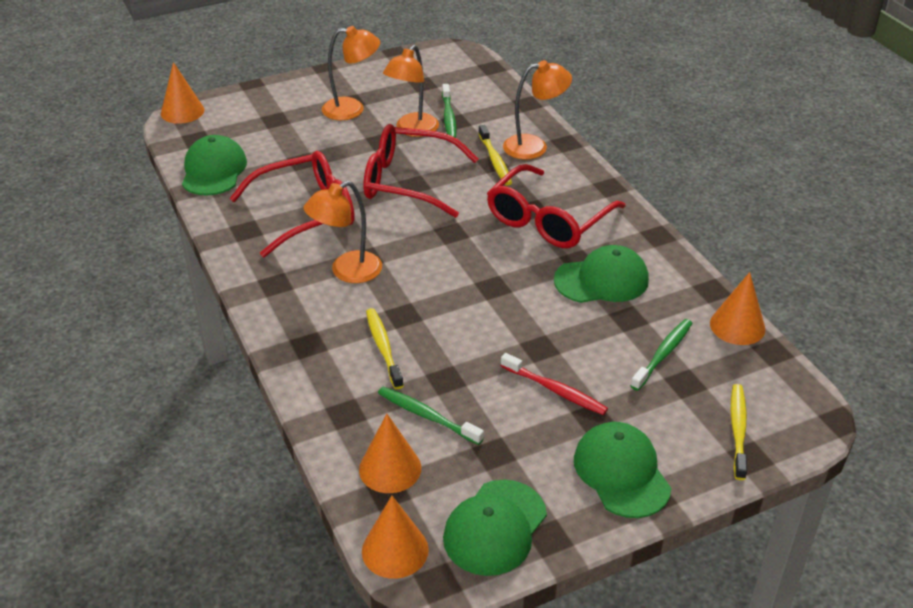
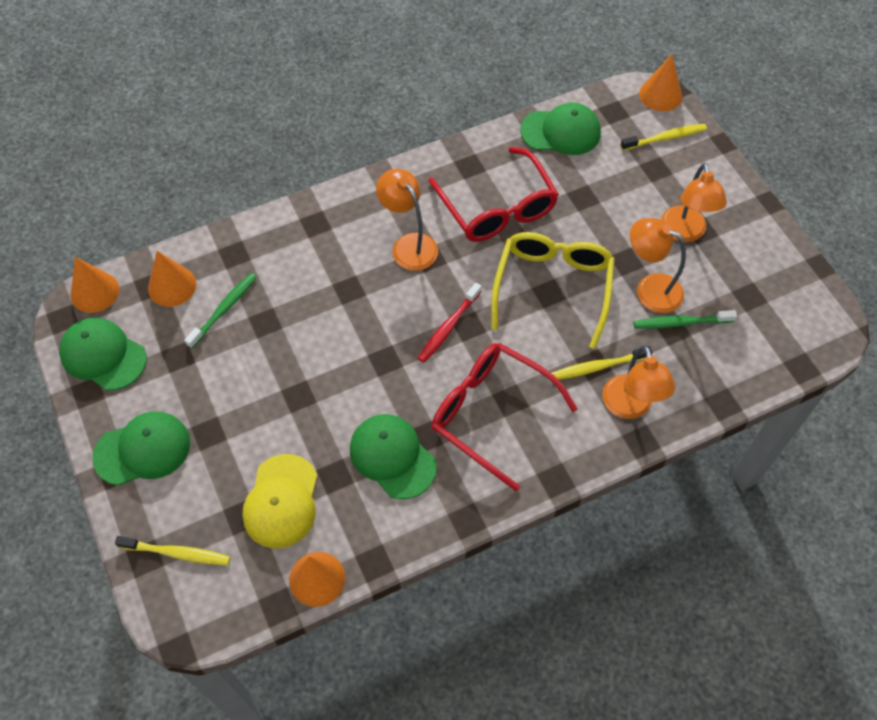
camera: 90 degrees right, 20 degrees up
red glasses [363,124,478,218] -> yellow glasses [491,232,615,349]
yellow toothbrush [366,308,404,389] -> yellow toothbrush moved to [620,124,707,151]
red toothbrush [501,353,608,415] -> red toothbrush moved to [418,283,482,363]
green cap [554,245,649,303] -> green cap turned 150 degrees clockwise [350,414,437,499]
green toothbrush [630,319,692,391] -> yellow cap [242,454,317,548]

